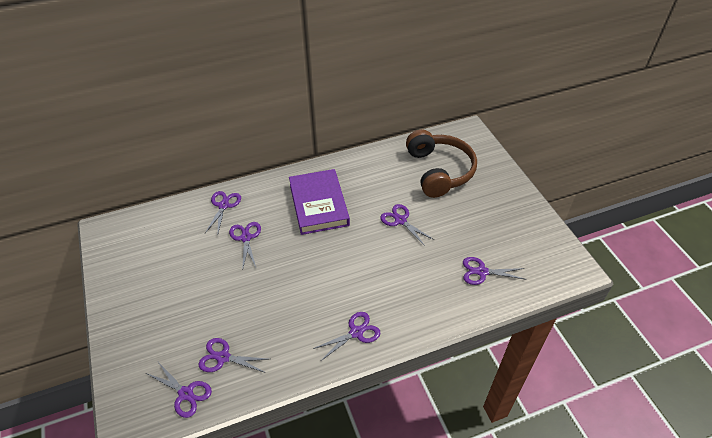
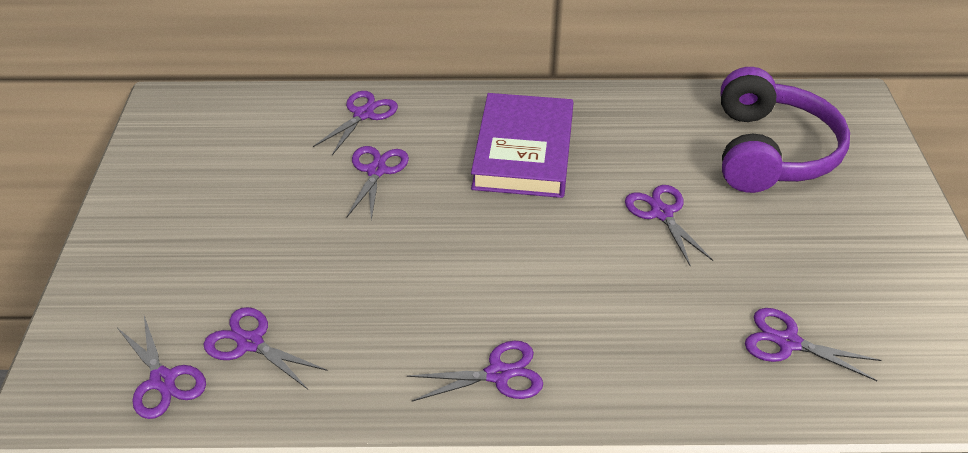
camera: 20 degrees right, 5 degrees down
brown headphones [406,130,477,198] -> purple headphones [721,67,850,193]

